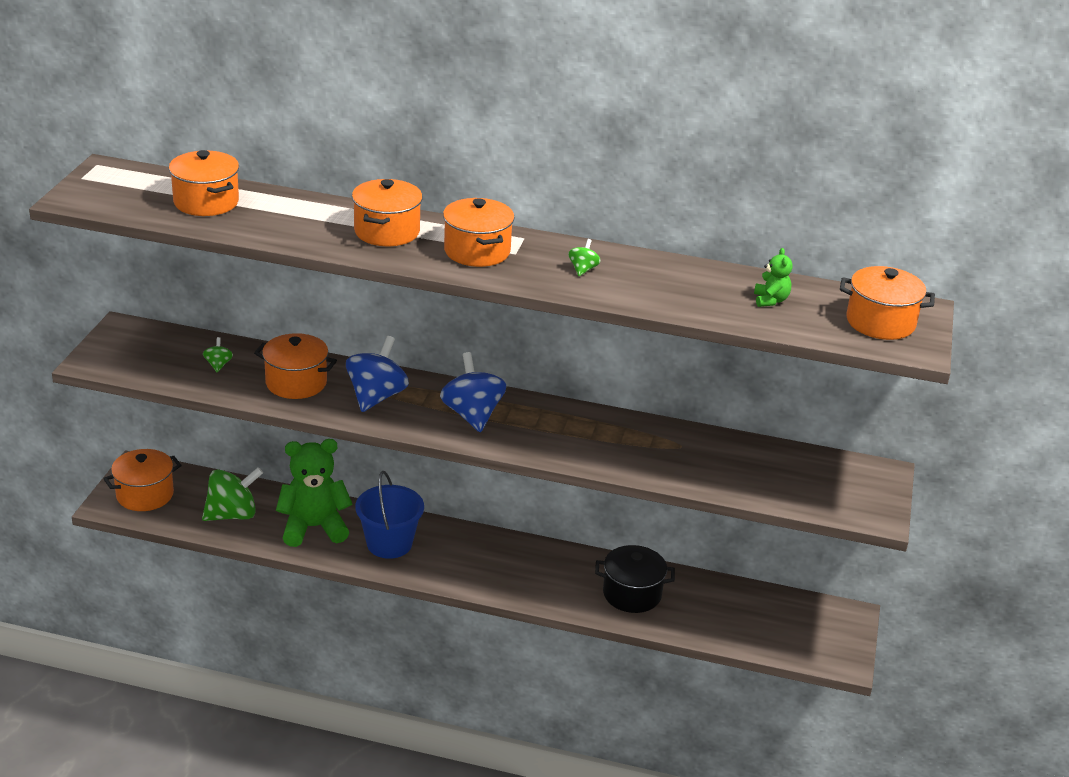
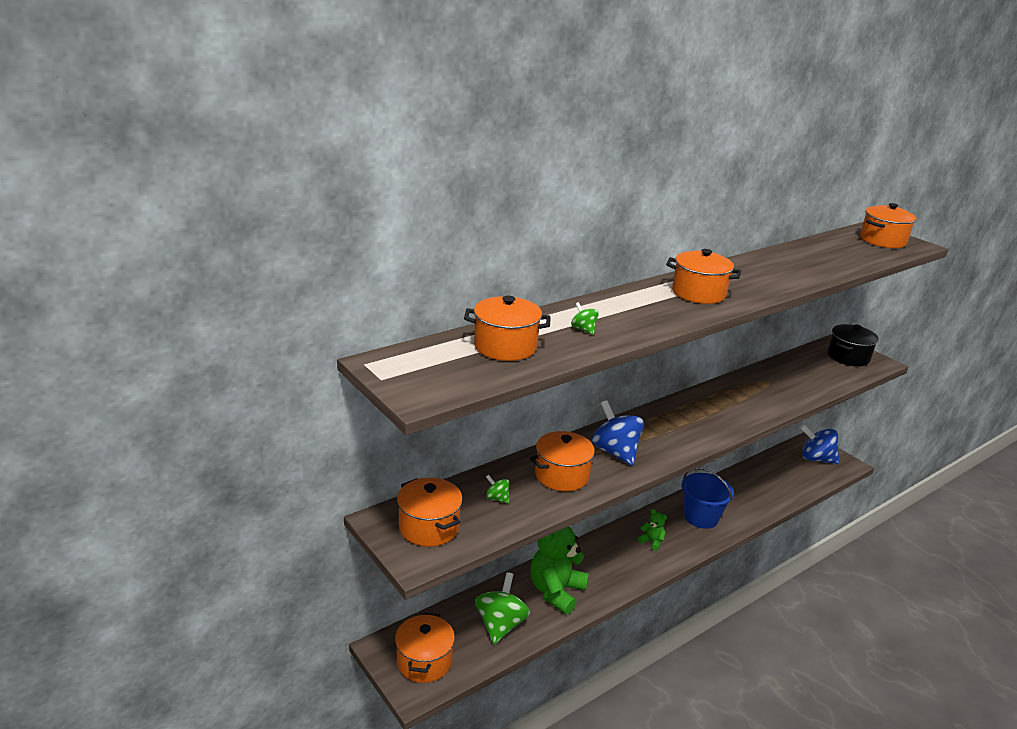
camera: 50 degrees left, 5 degrees down
orange pot [352,179,423,246] -> orange pot moved to [397,478,463,547]
blue bucket [355,471,424,559] -> blue bucket moved to [682,467,734,529]
blue spinning top [440,352,507,432] -> blue spinning top moved to [801,425,839,464]
green spinning top [568,239,601,276] -> green spinning top moved to [571,302,599,335]
black pot [595,545,675,613] -> black pot moved to [828,324,879,367]
green teddy bear [754,248,792,307] -> green teddy bear moved to [638,509,667,551]

